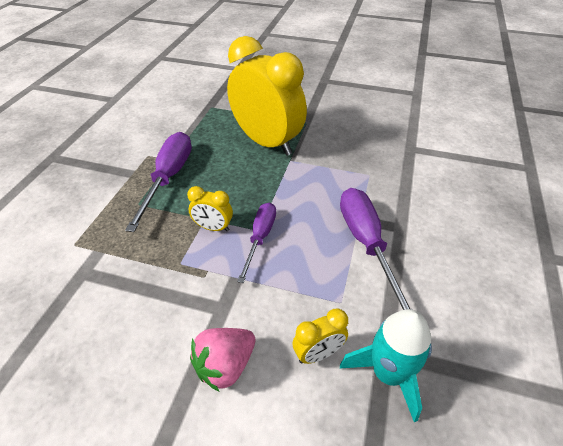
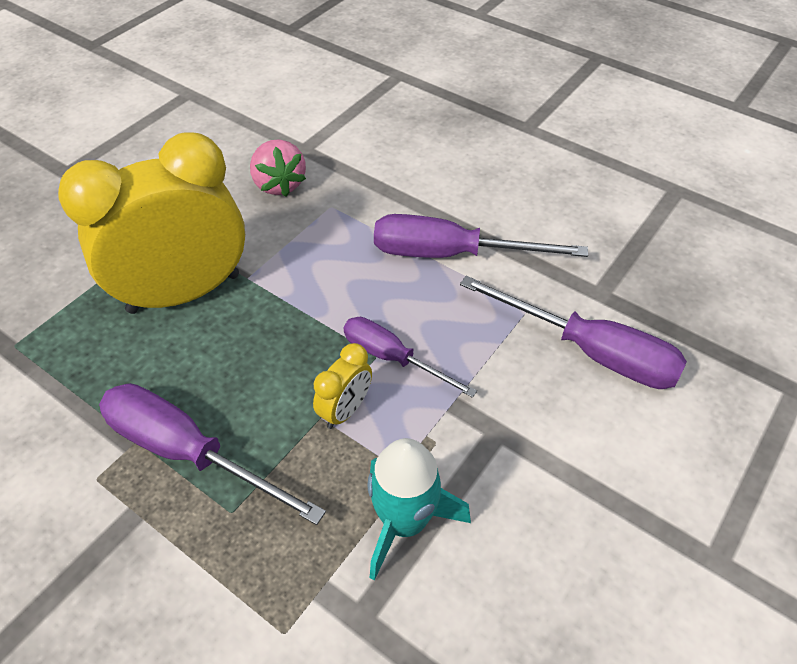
camera: 70 degrees left, 5 degrees up
pink strawberry [190,328,256,392] -> pink strawberry moved to [250,139,306,197]
yellow clock [292,308,348,364] -> purple screwdriver [460,276,687,389]
turquoise rocket [340,309,432,422] -> turquoise rocket moved to [367,438,471,581]

